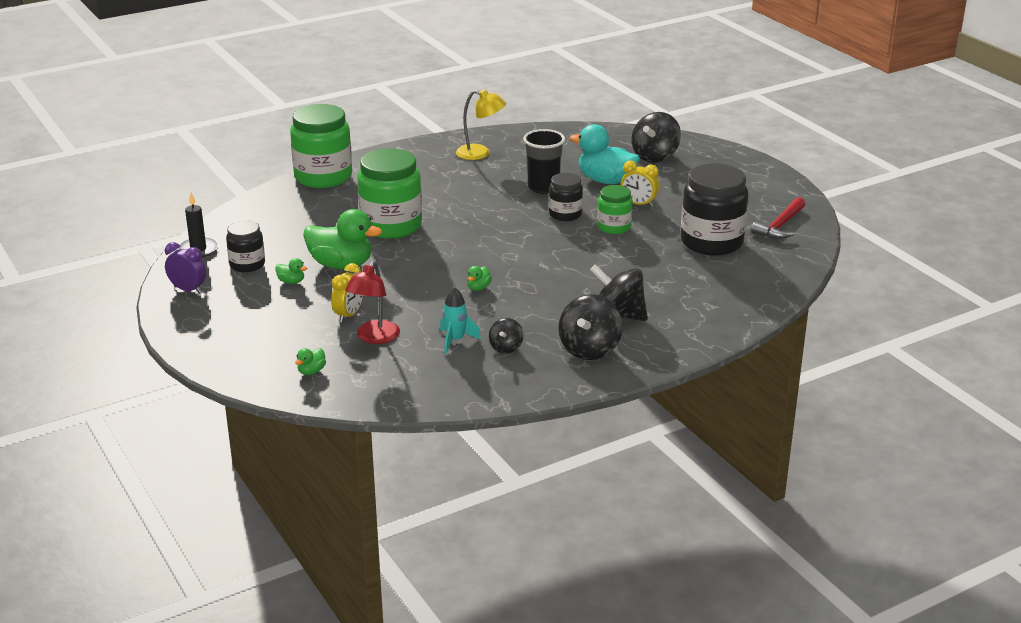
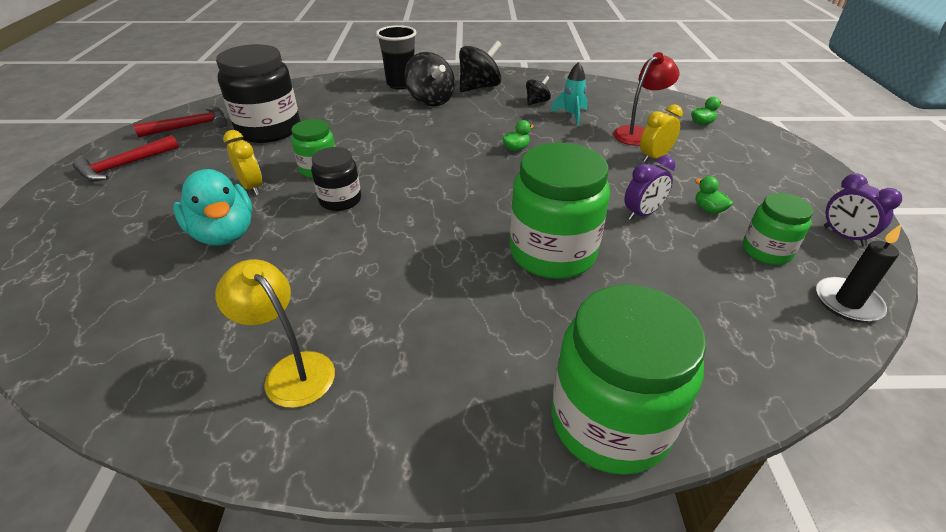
camera: 150 degrees left, 10 degrees up
black jar [226,220,265,272] -> green jar [743,193,813,265]
green duck [303,209,382,269] -> purple clock [624,155,675,220]
black cup [523,129,565,194] -> black cup moved to [376,25,417,89]
black spinning top [631,112,681,163] -> none
none -> red hammer [73,135,179,181]

